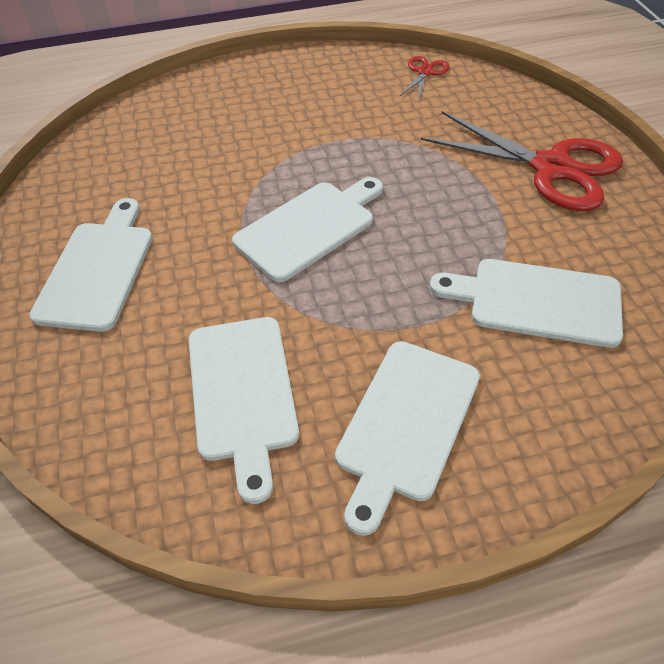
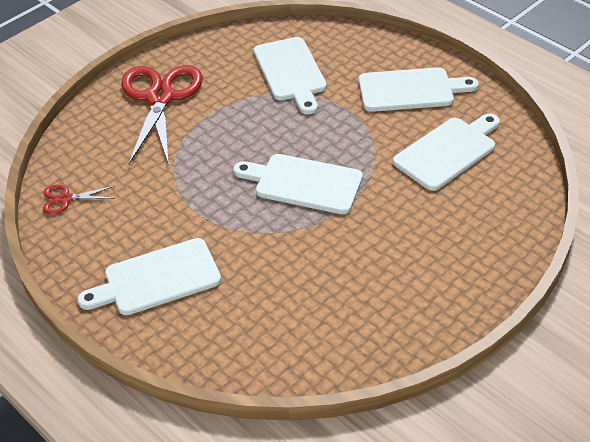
camera: 120 degrees left, 5 degrees down
white cutting board [29,198,153,332] -> white cutting board moved to [78,238,221,315]

